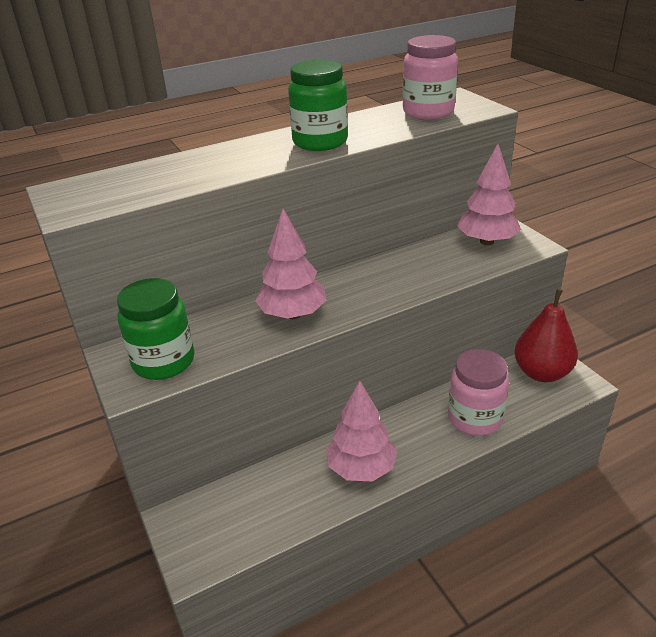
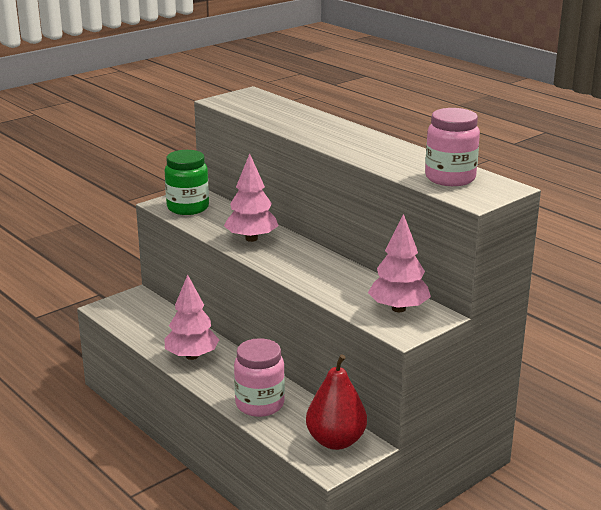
camera: 75 degrees right, 10 degrees down
green jar [288,60,348,151] -> none

